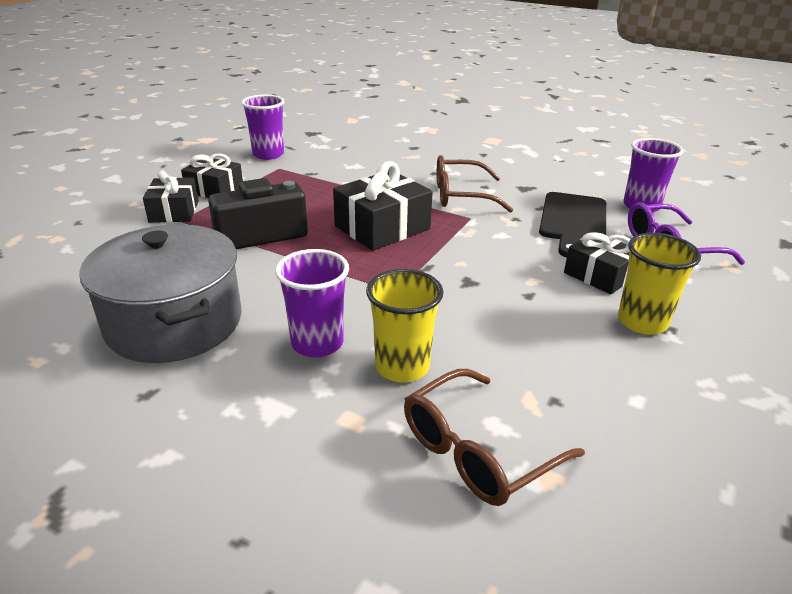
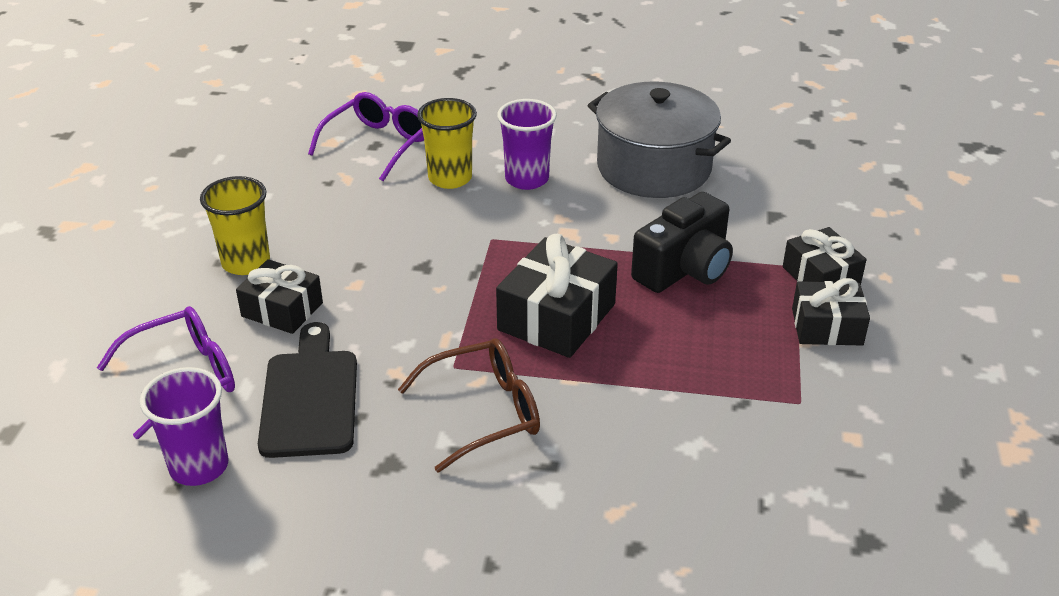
camera: 160 degrees right, 5 degrees up
purple cup [241,95,285,160] -> none
brown glasses [404,369,585,506] -> purple glasses [308,92,424,181]

